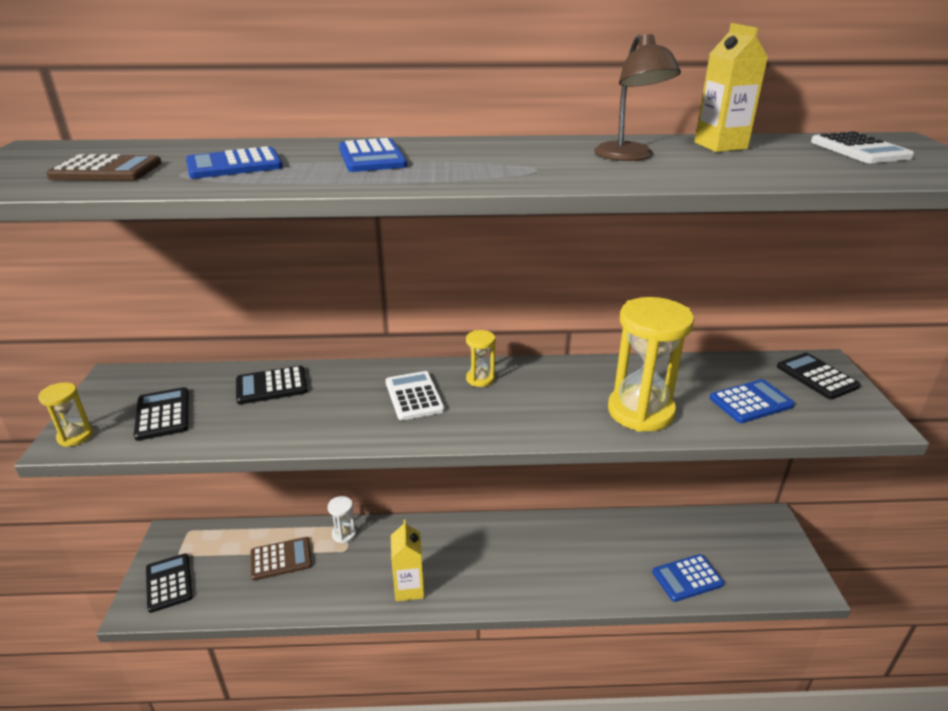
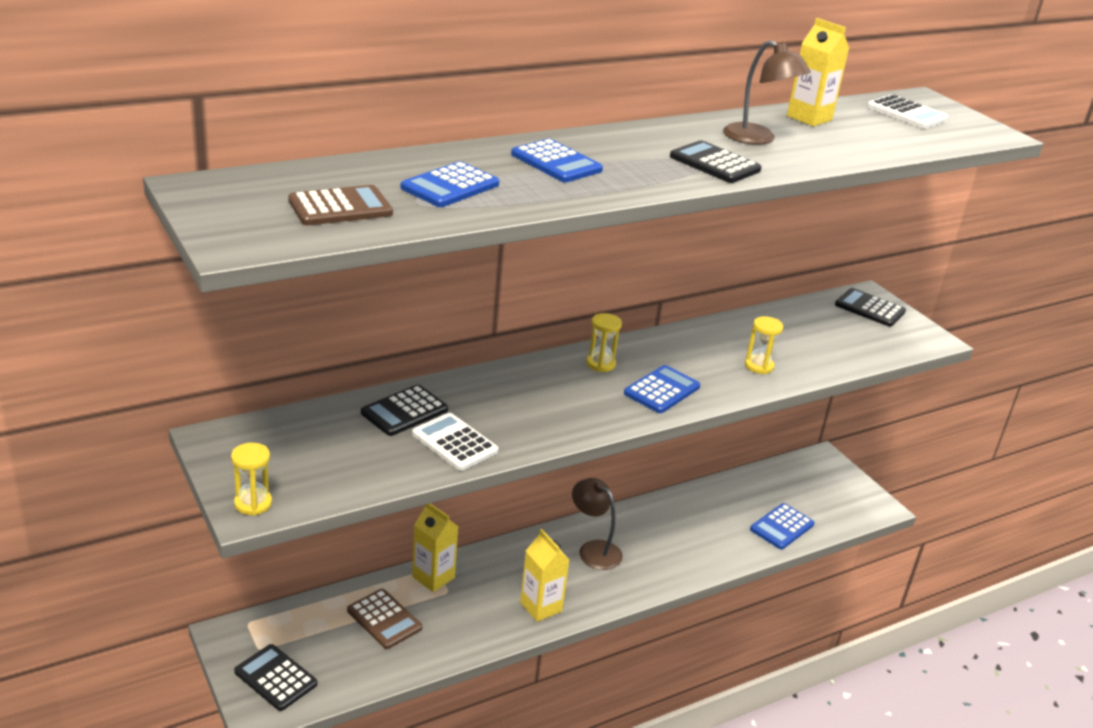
camera: 30 degrees left, 0 degrees up
black calculator [134,387,189,441] -> black calculator moved to [670,140,762,183]
brown calculator [251,537,312,581] -> brown calculator turned 90 degrees clockwise [347,589,422,649]
white hourglass [327,496,356,544] -> yellow carton [412,503,459,592]
white calculator [386,371,445,420] -> white calculator moved to [412,413,499,471]
yellow hourglass [608,297,694,432] -> yellow hourglass [745,316,783,374], size x0.47
blue calculator [710,379,795,423] -> blue calculator moved to [624,365,700,413]
none -> brown lamp [572,478,623,570]

